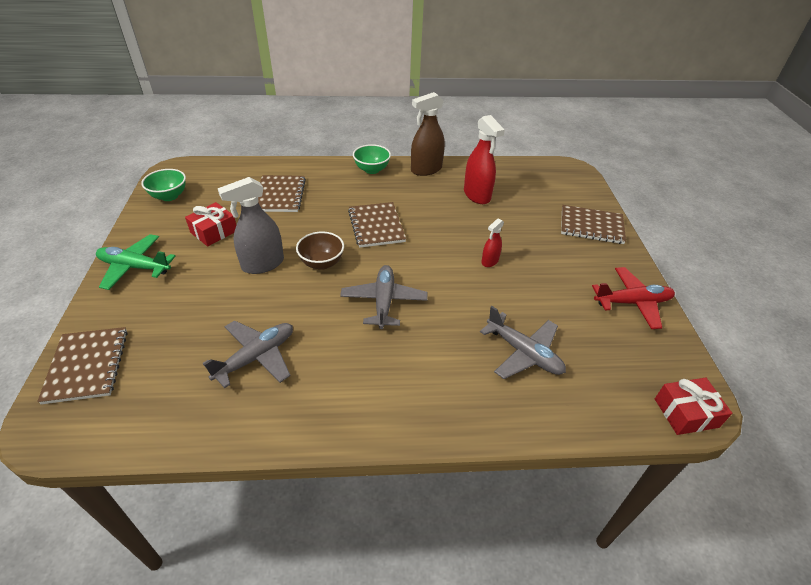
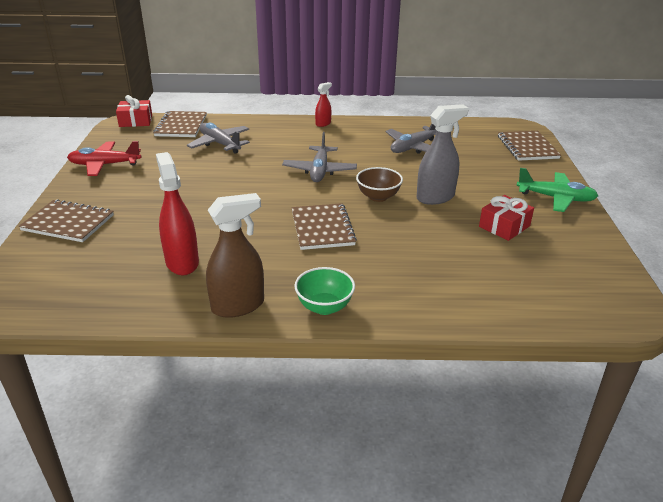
camera: 175 degrees left, 10 degrees down
green bowl [141,169,186,201] -> none
brown notebook [258,175,306,212] -> brown notebook moved to [153,111,207,137]
red spray bottle [481,219,504,267] -> red spray bottle moved to [315,82,332,127]

